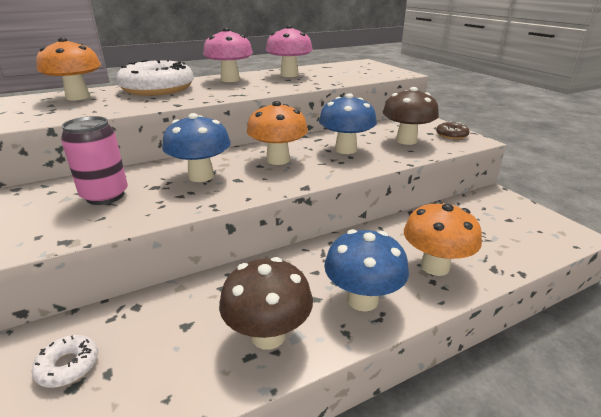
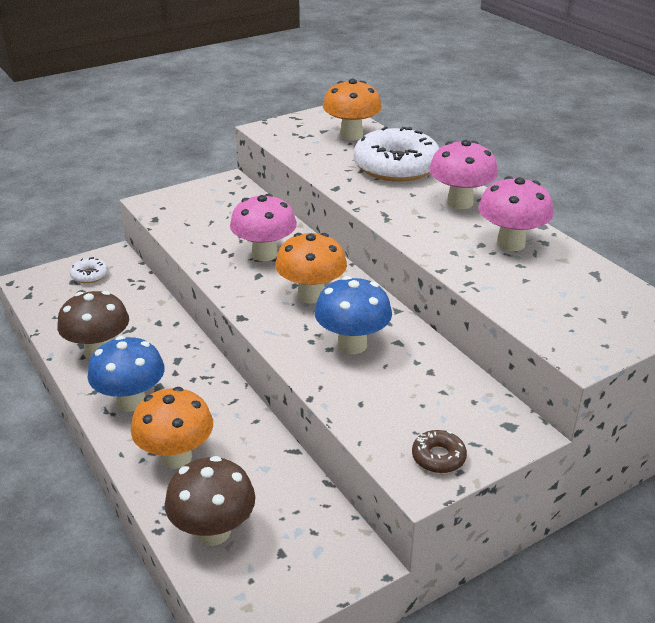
camera: 85 degrees right, 5 degrees up
pink can [61,116,128,205] -> none
blue mushroom [162,113,231,182] -> pink mushroom [230,194,297,261]
brown mushroom [383,87,439,145] -> brown mushroom moved to [165,456,255,546]

